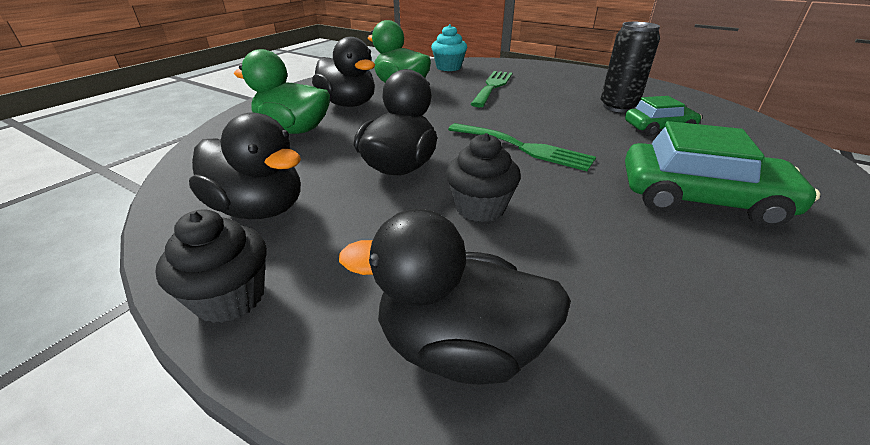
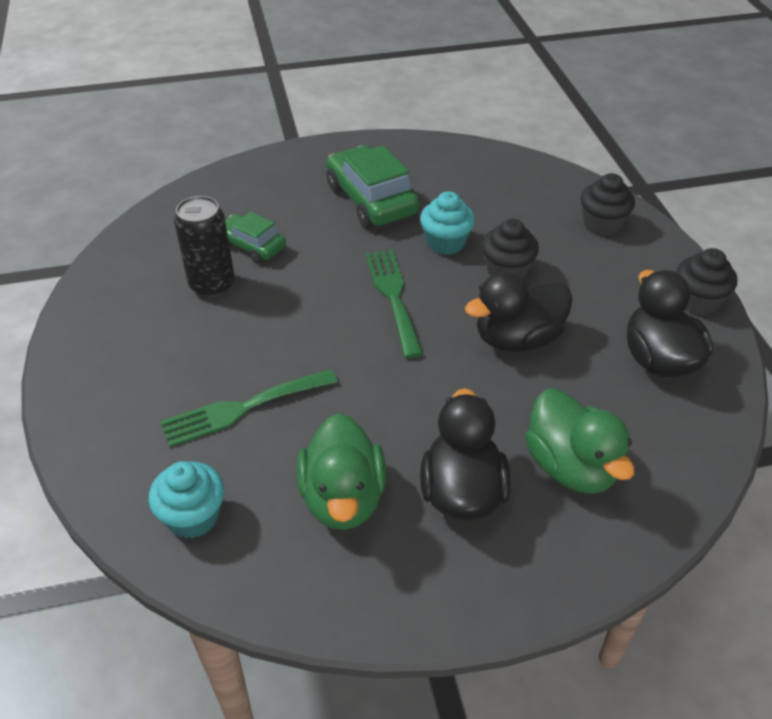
camera: 135 degrees left, 10 degrees up
black duck [339,209,571,385] -> black cupcake [581,173,635,236]
none -> turquoise cupcake [420,191,475,255]

